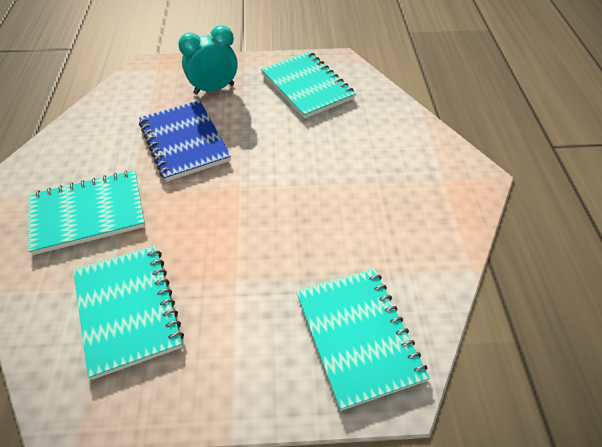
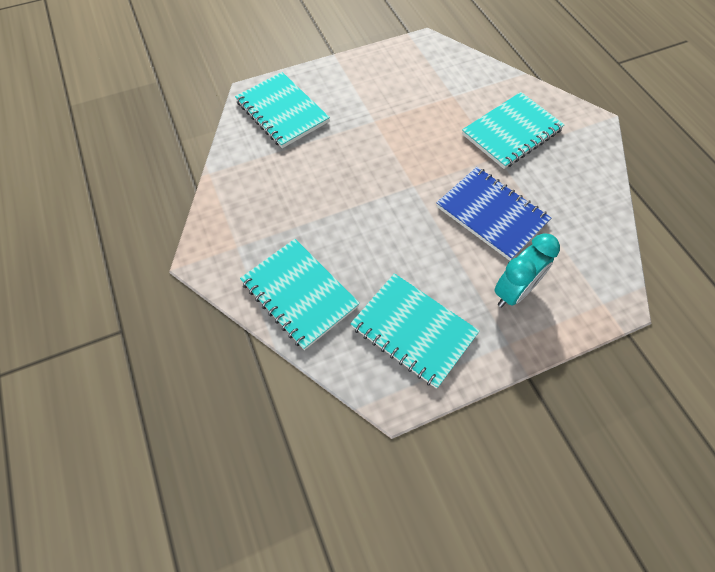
camera: 160 degrees right, 10 degrees up
turquoise notebook [73,245,184,380] -> turquoise notebook moved to [240,239,360,350]

